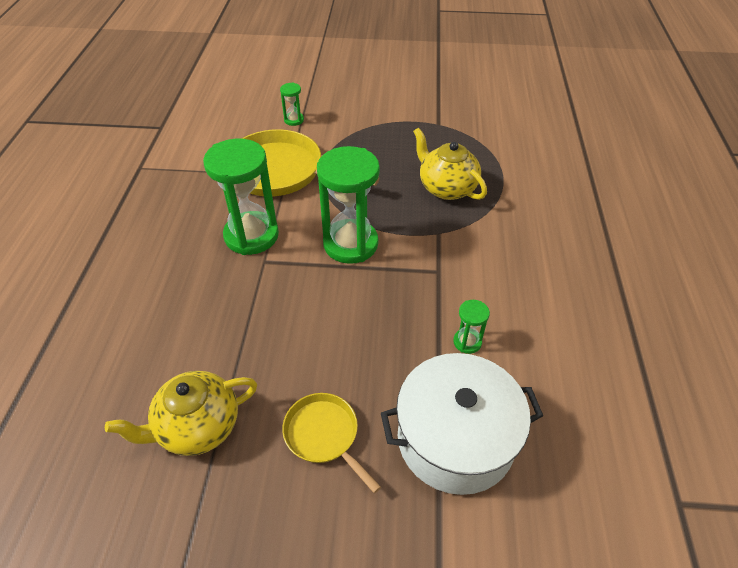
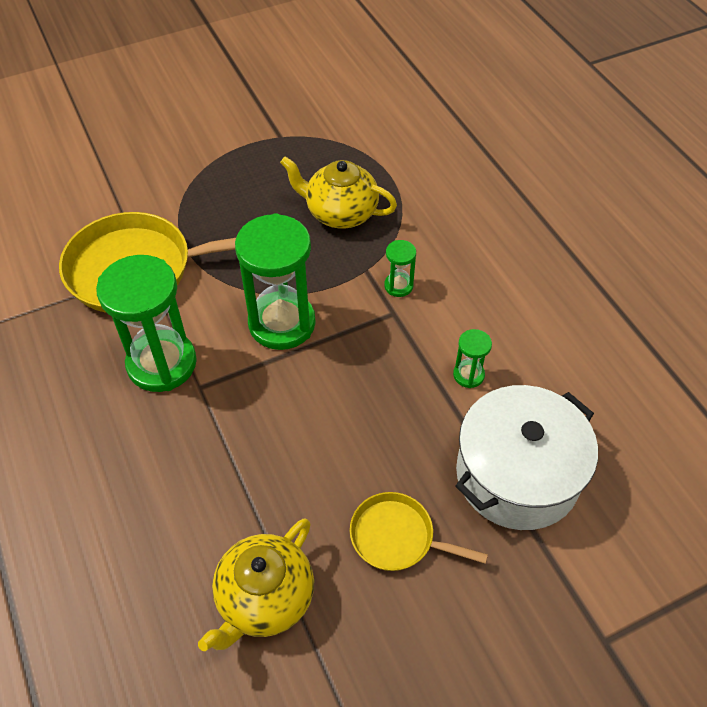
camera: 30 degrees left, 5 degrees up
green hourglass [280,83,304,126] -> green hourglass moved to [384,240,416,297]

